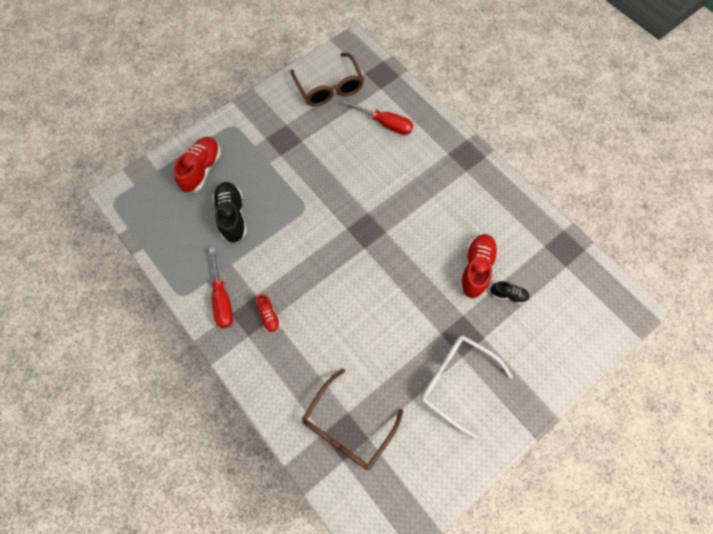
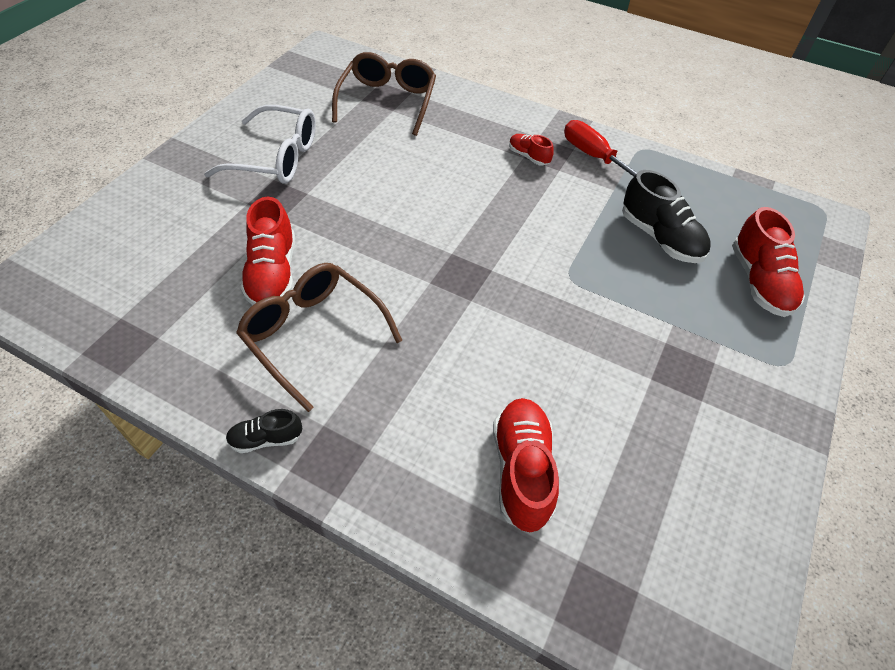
camera: 155 degrees right, 15 degrees down
brown glasses [290,53,364,106] -> brown glasses moved to [236,263,403,412]
red screwdriver [343,100,413,135] -> red shoe [493,398,559,532]
black shoe [490,281,530,304] -> black shoe moved to [226,409,302,453]

